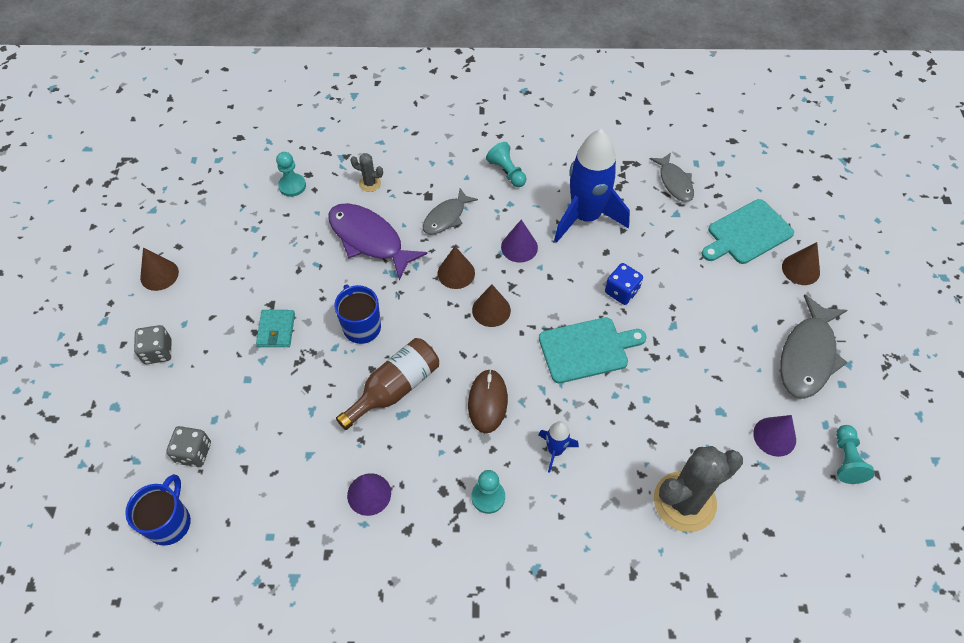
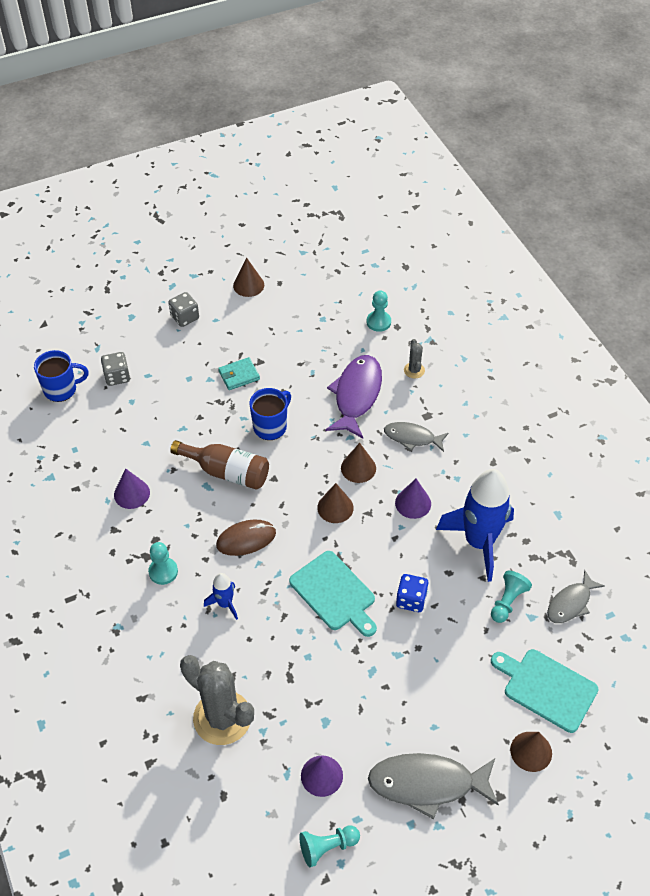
camera: 65 degrees right, 5 degrees down
turquoise pawn [486,142,526,187] -> turquoise pawn moved to [491,570,532,623]

